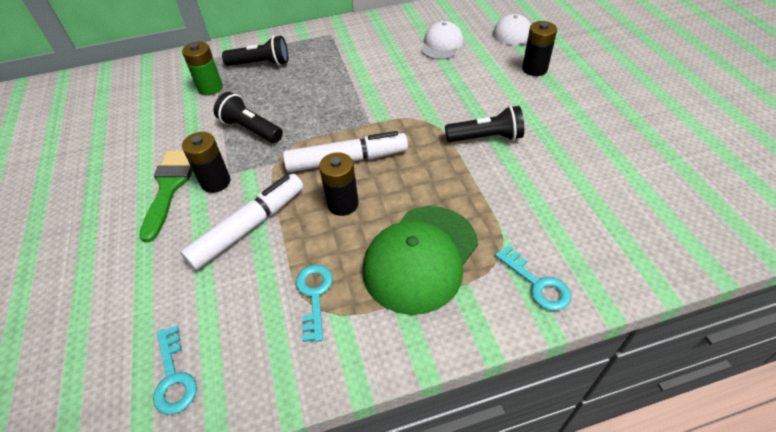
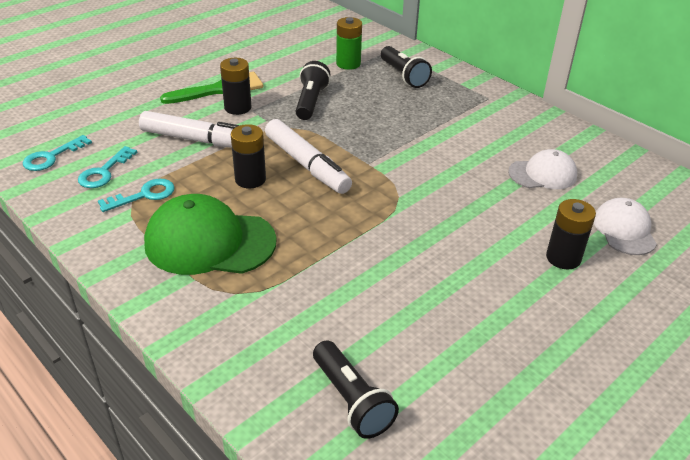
camera: 60 degrees right, 10 degrees down
black flashlight [445,106,524,142] -> black flashlight moved to [313,340,399,439]
turquoise key [495,245,571,311] -> turquoise key moved to [78,146,137,188]

